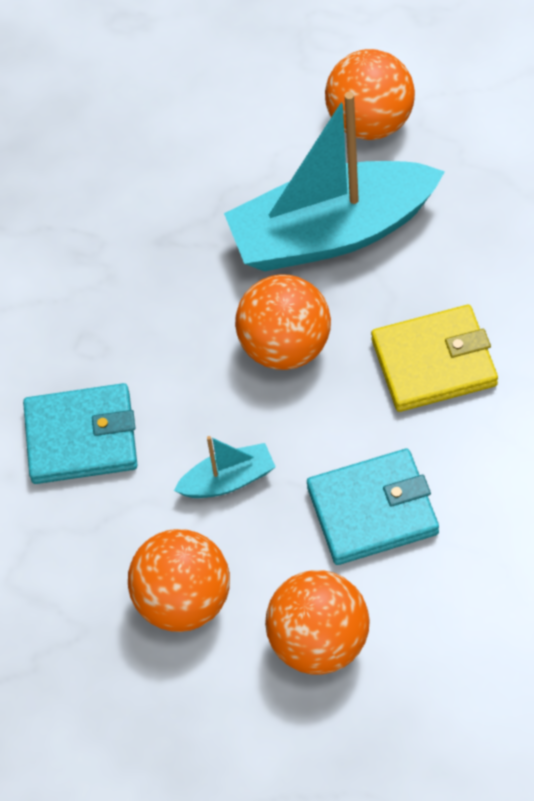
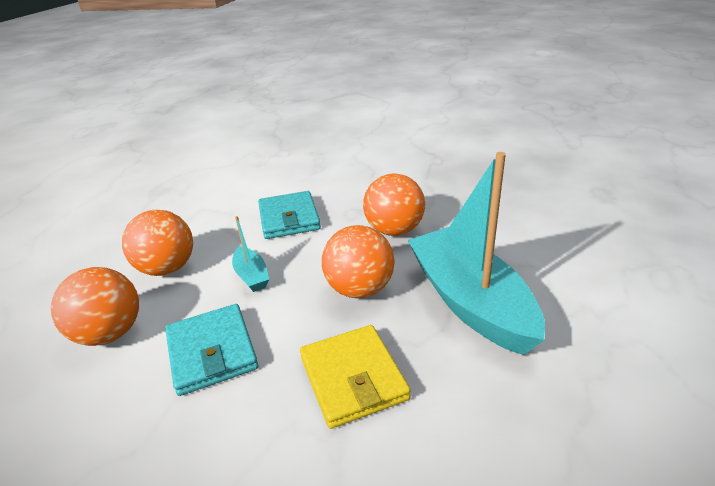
camera: 80 degrees right, 25 degrees down
orange ball [325,49,415,140] -> orange ball moved to [363,174,425,236]

